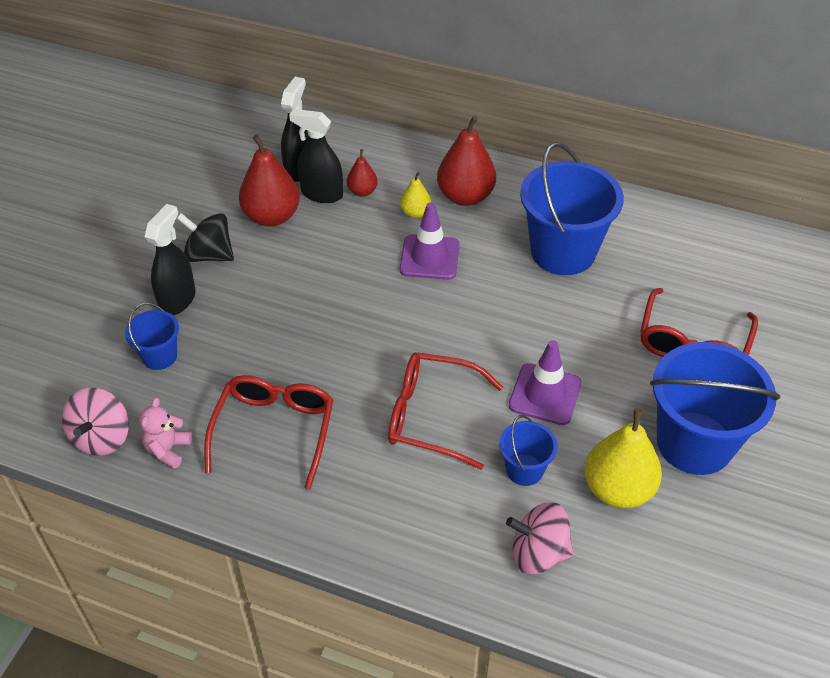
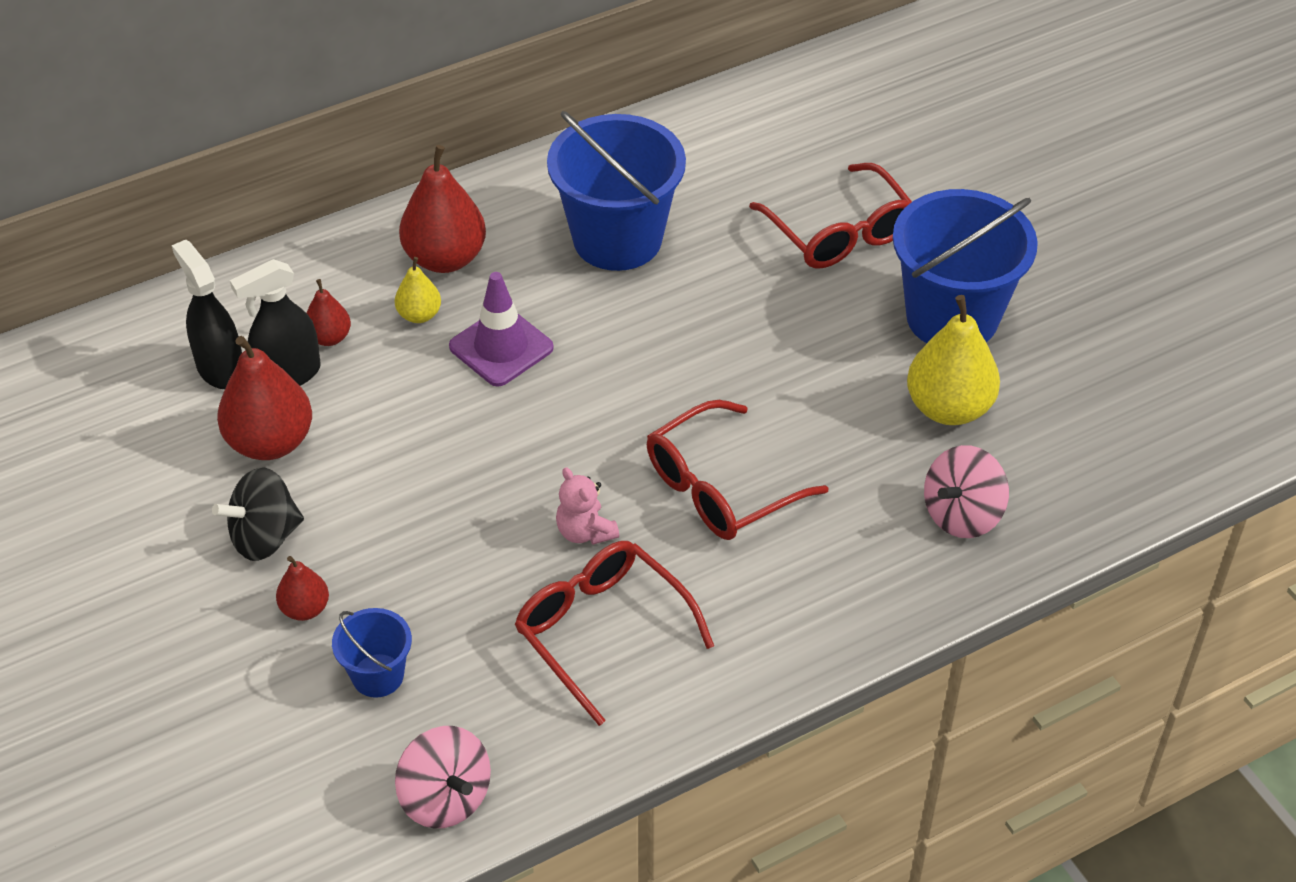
camera: 50 degrees left, 0 degrees up
pink teddy bear [139,398,192,469] -> pink teddy bear moved to [556,467,619,545]
black spray bottle [144,204,196,315] -> red pear [276,556,329,621]
blue bucket [499,415,558,486] -> none
purple traffic cone [509,340,582,425] -> none

